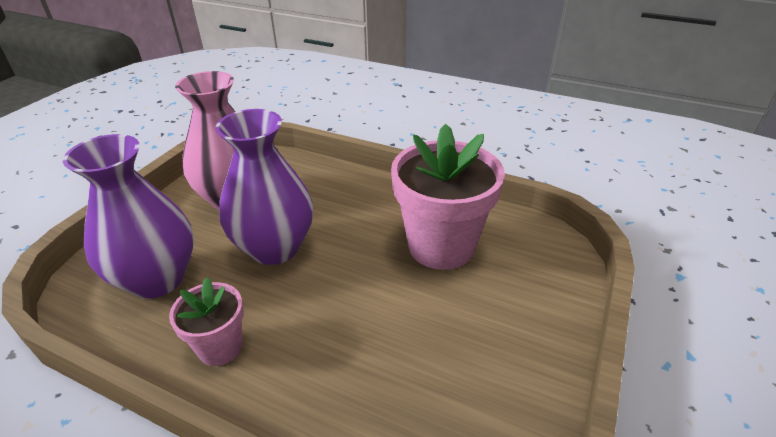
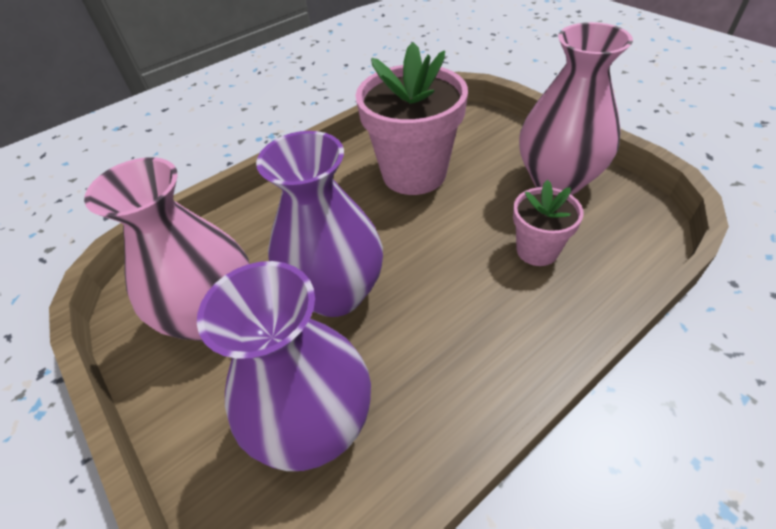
camera: 60 degrees left, 10 degrees up
pink flower pot [169,277,244,366] -> pink flower pot moved to [513,180,584,266]
none -> pink vase [519,22,633,195]

